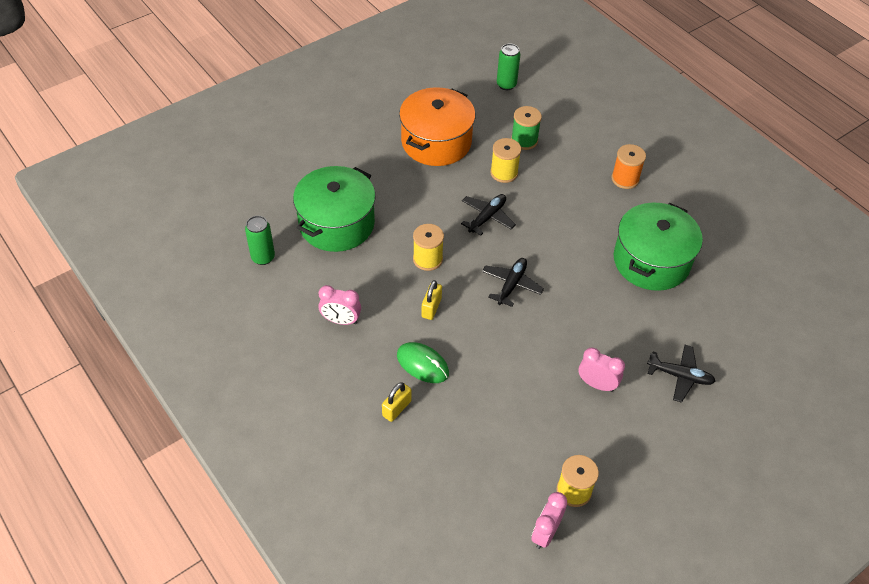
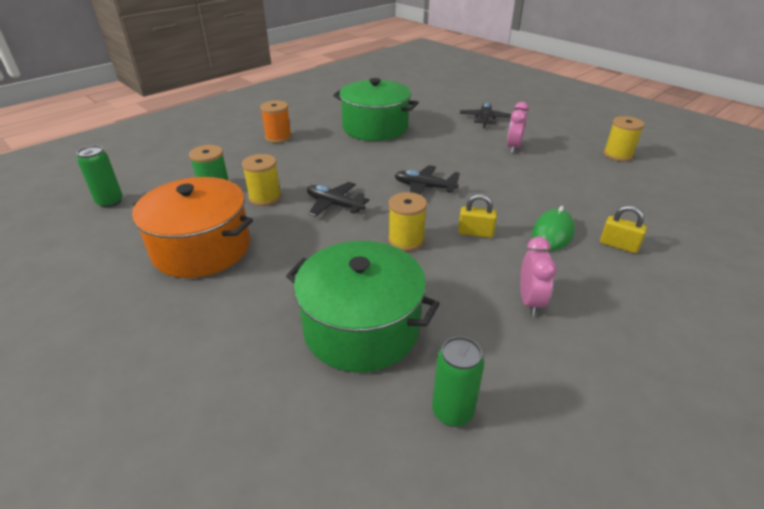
camera: 95 degrees left, 15 degrees down
pink clock [531,492,567,549] -> none

